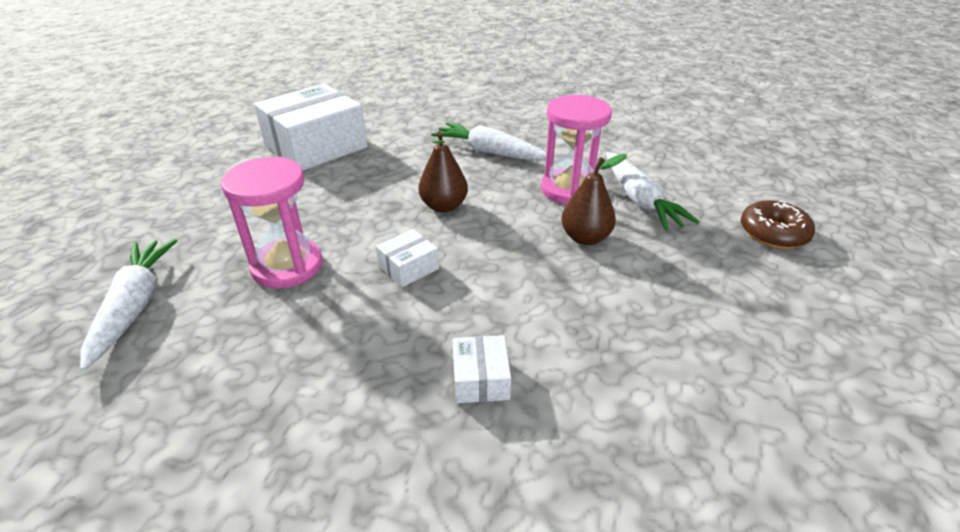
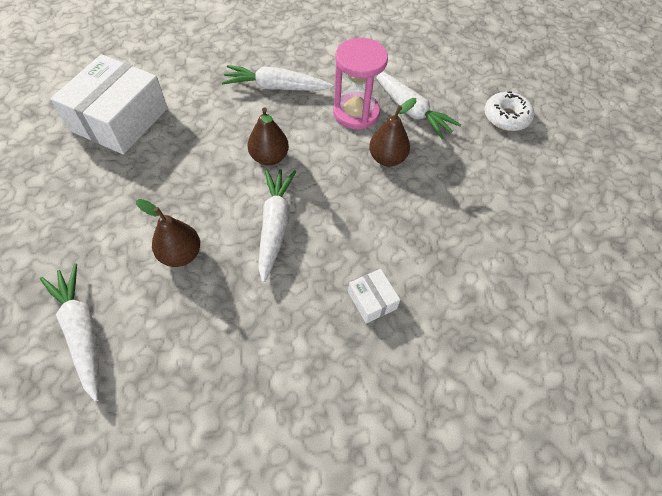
camera: 25 degrees left, 20 degrees up
pink hourglass [221,157,323,289] -> brown pear [136,199,200,267]
white box [376,229,439,287] -> white carrot [258,168,296,283]
brown donut [741,200,815,249] -> white donut [484,91,534,131]

